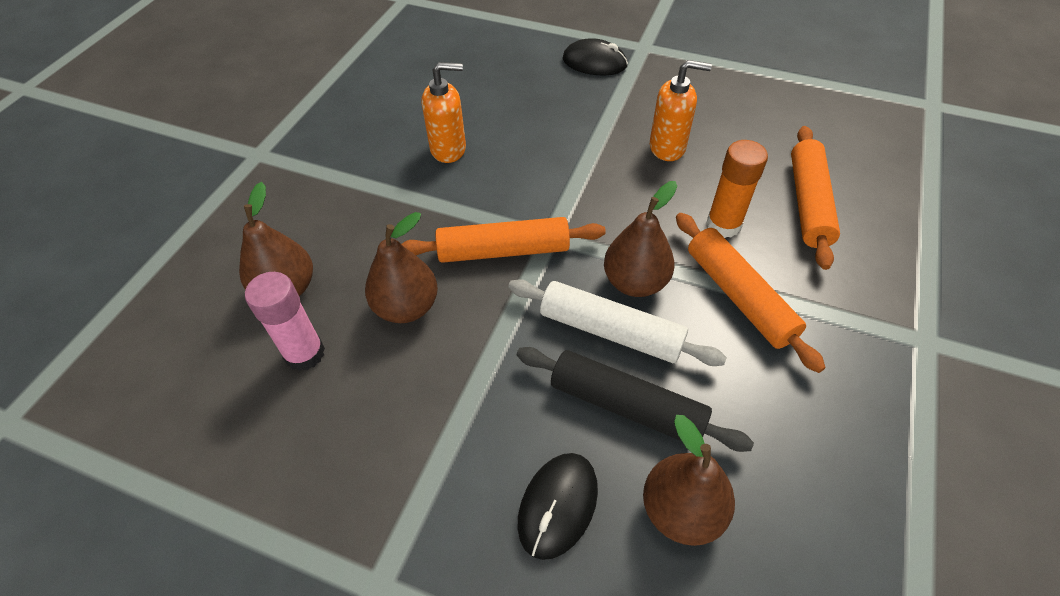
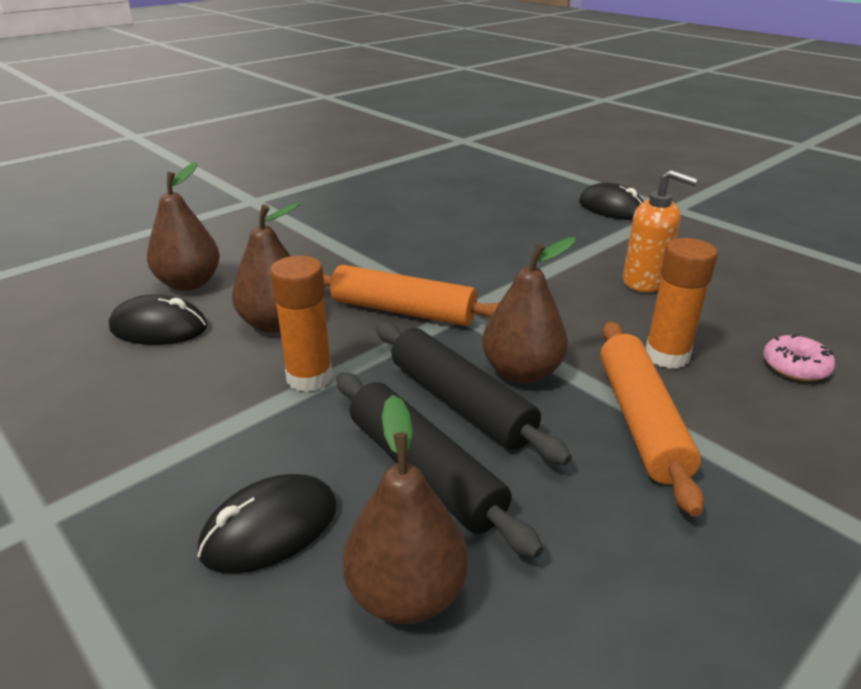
camera: 25 degrees right, 20 degrees down
pink glue stick [245,272,325,371] -> black mouse [109,294,208,345]
orange soap dispenser [422,62,466,163] -> none
white rolling pin [508,279,727,366] -> black rolling pin [376,322,572,465]
orange rolling pin [791,126,840,270] -> pink donut [763,334,835,381]
none -> orange glue stick [270,255,333,392]

